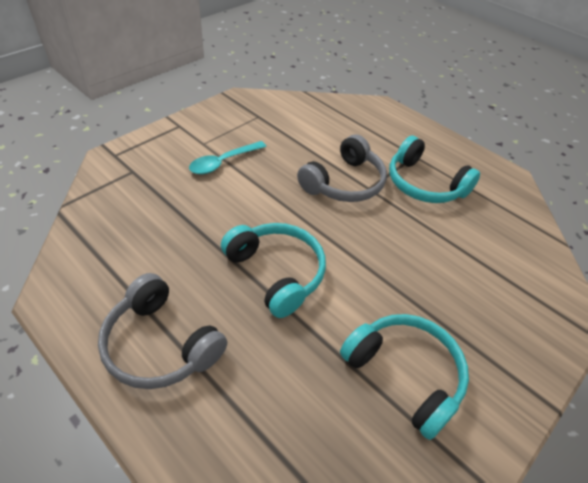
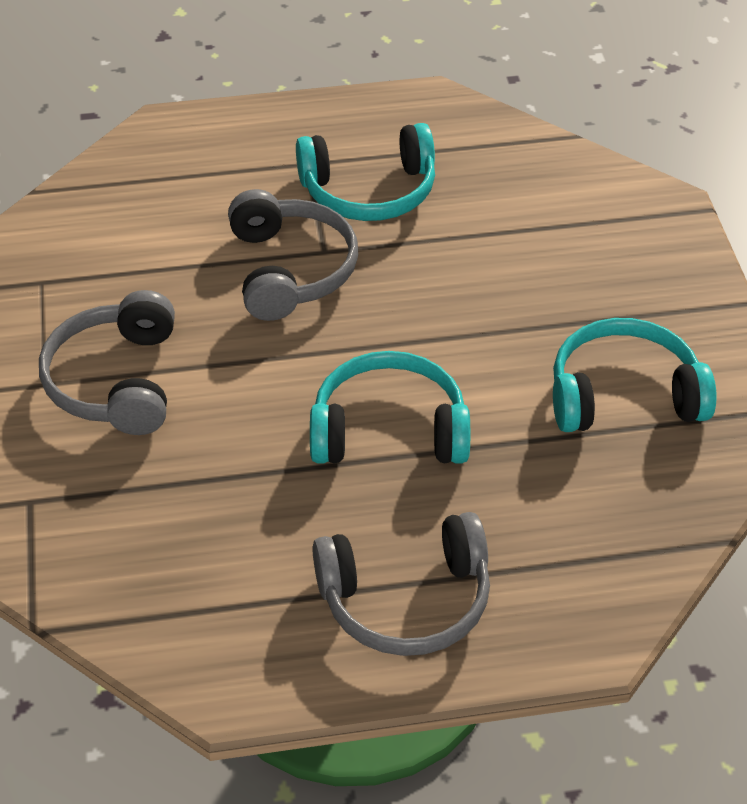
camera: 50 degrees left, 0 degrees up
turquoise spoon [189,141,266,174] -> grey headphones [39,290,175,435]

